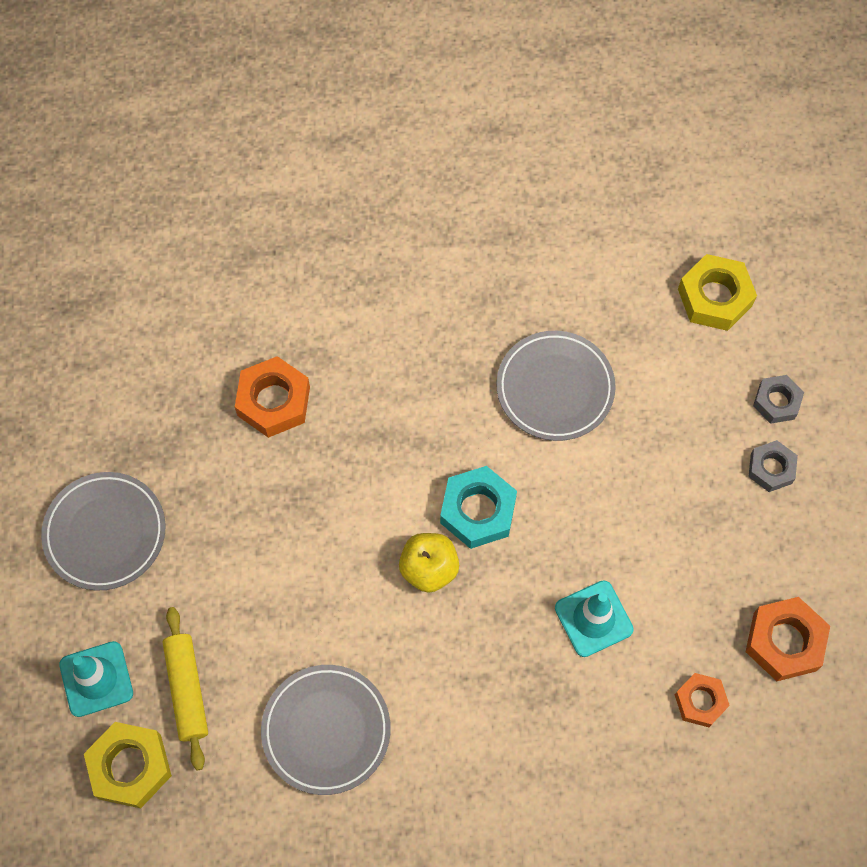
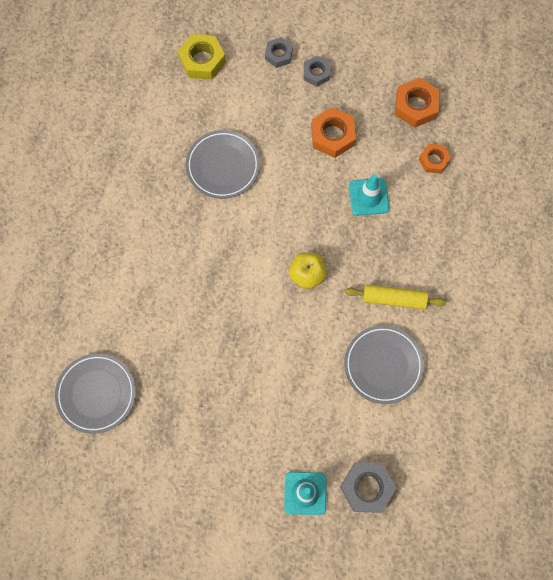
camera: 70 degrees left, 5 degrees up
grey plate [41,472,165,591] -> grey plate moved to [55,353,136,434]
yellow nut [84,722,172,808] -> grey nut [340,462,396,513]
yellow rolling pin [162,607,208,770] -> yellow rolling pin moved to [345,285,446,309]
orange nut [235,356,310,438] -> orange nut moved to [311,107,356,158]
turquoise nut [440,466,517,549] -> none

